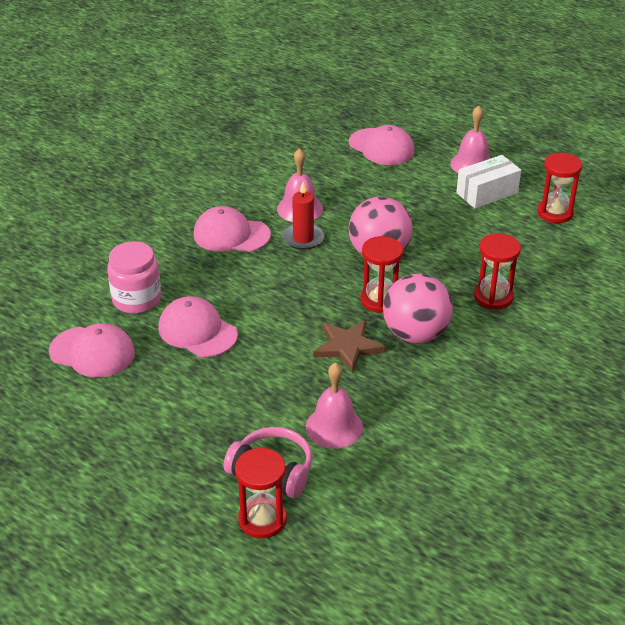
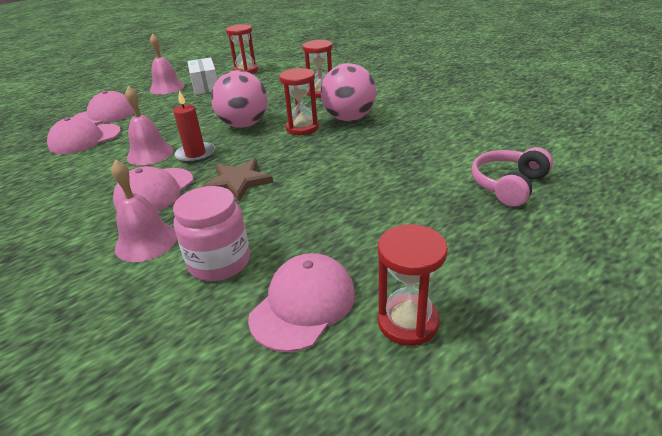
camera: 75 degrees left, 5 degrees down
pink cap [158,296,238,357] -> pink cap moved to [47,117,121,154]
red hourglass [235,448,287,539] -> red hourglass moved to [378,224,448,346]
pink bell [306,363,363,449] -> pink bell moved to [111,160,177,262]
brown star [313,320,386,373] -> brown star moved to [202,159,273,202]

